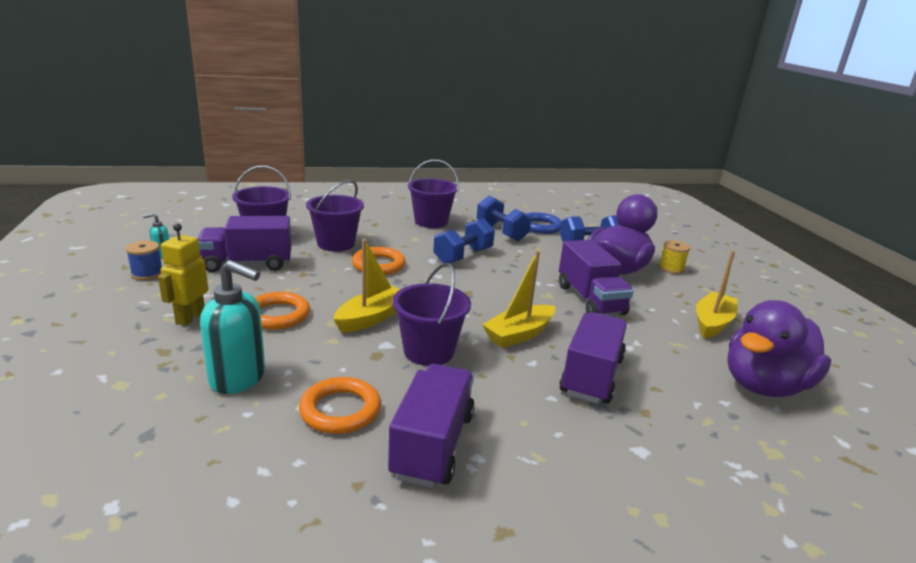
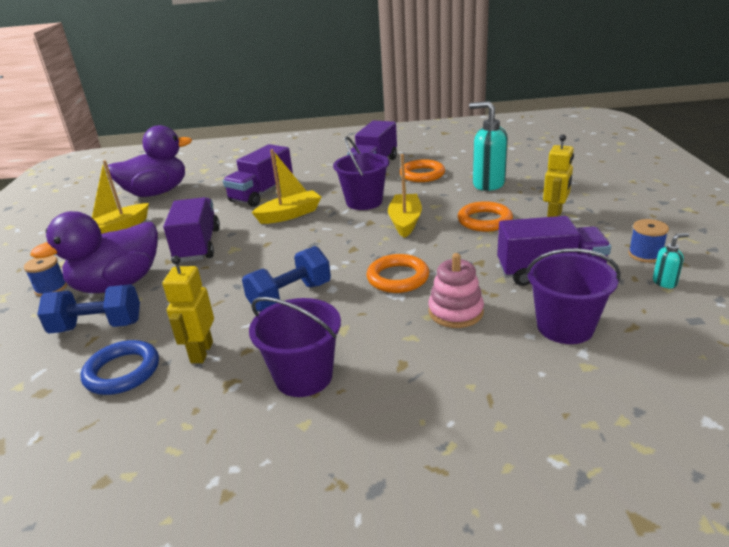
camera: 165 degrees left, 5 degrees up
purple bucket [306,180,364,251] -> pink stacking toy [428,253,484,328]
yellow boat [334,239,400,333] -> yellow boat turned 135 degrees clockwise [388,154,422,238]
blue dumbbell [477,195,531,241] -> yellow robot [162,255,214,363]
yellow spool [658,240,690,274] -> blue spool [24,255,67,297]

